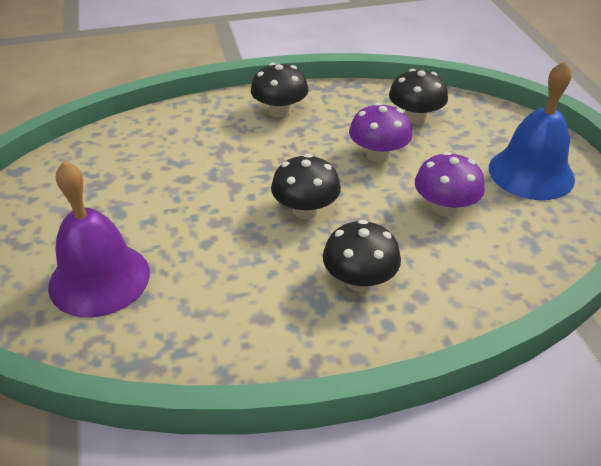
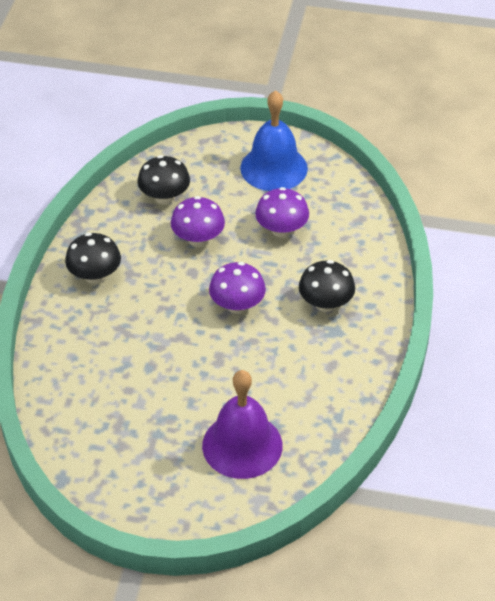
camera: 65 degrees left, 5 degrees up
black mushroom [271,154,341,219] -> purple mushroom [209,262,266,314]

